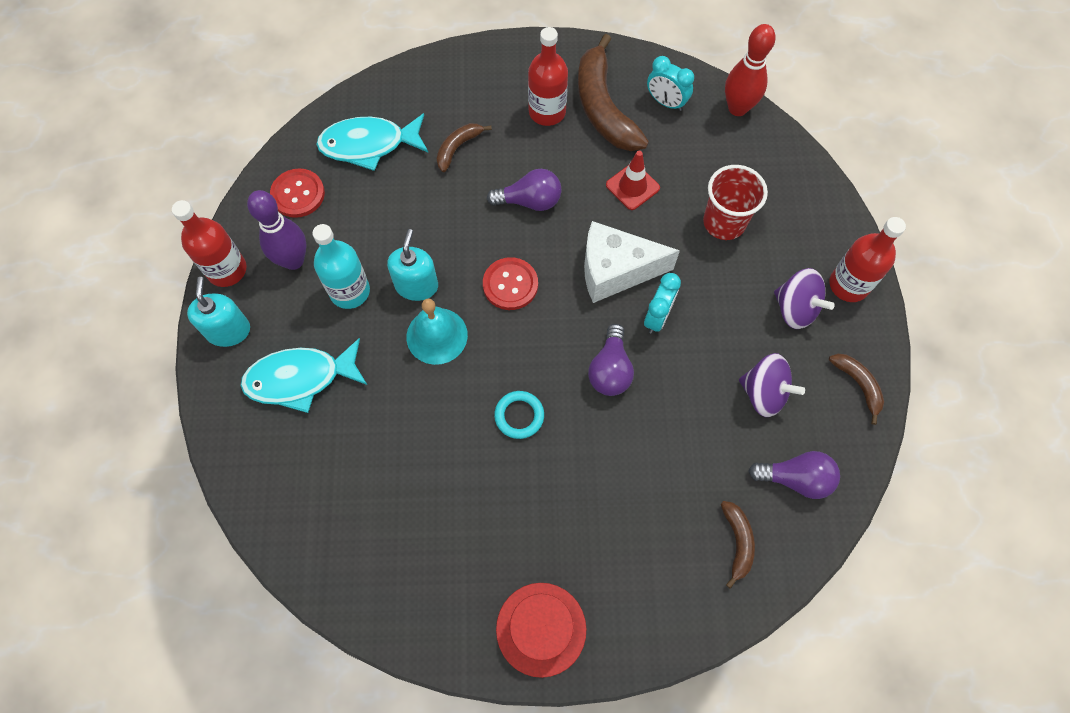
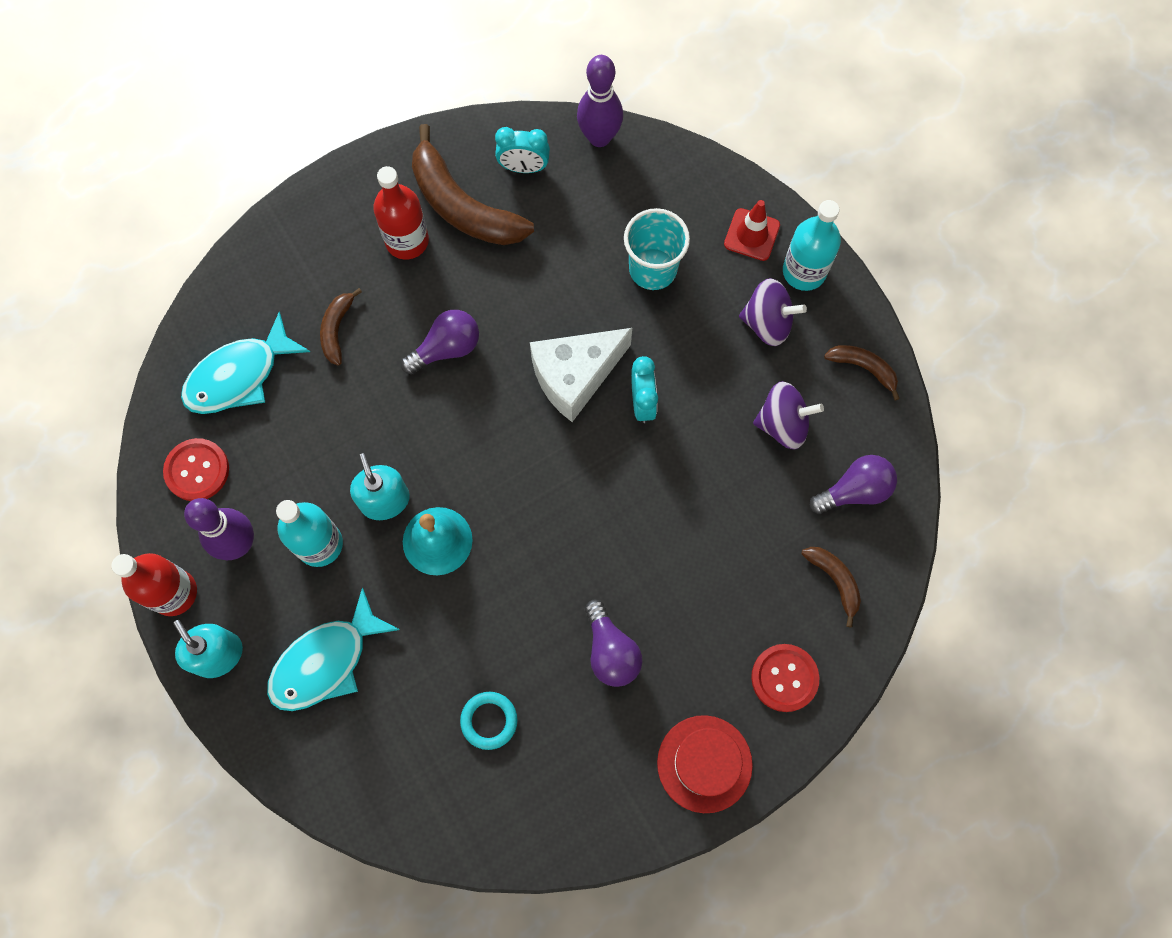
camera: 30 degrees left, 5 degrees up
red button [483,257,538,310] -> red button moved to [751,644,820,712]
turquoise ring [494,391,544,439] -> turquoise ring moved to [460,692,517,750]
purple light bulb [588,324,634,396] -> purple light bulb moved to [585,600,642,687]
red traffic cone [606,151,660,210] -> red traffic cone moved to [724,200,780,261]
red cup [703,165,768,240] -> turquoise cup [624,208,690,290]
red bowling pin [725,24,776,116] -> purple bowling pin [577,55,623,147]
red bottle [829,217,906,302] -> turquoise bottle [783,200,841,291]

